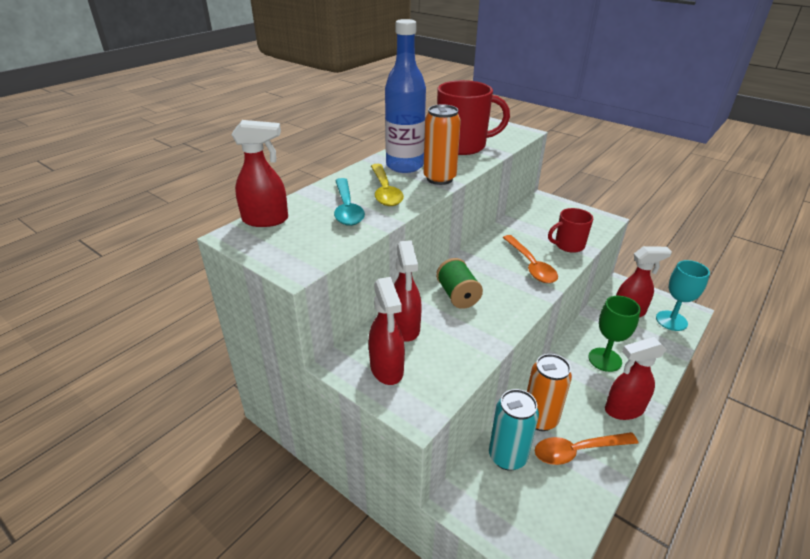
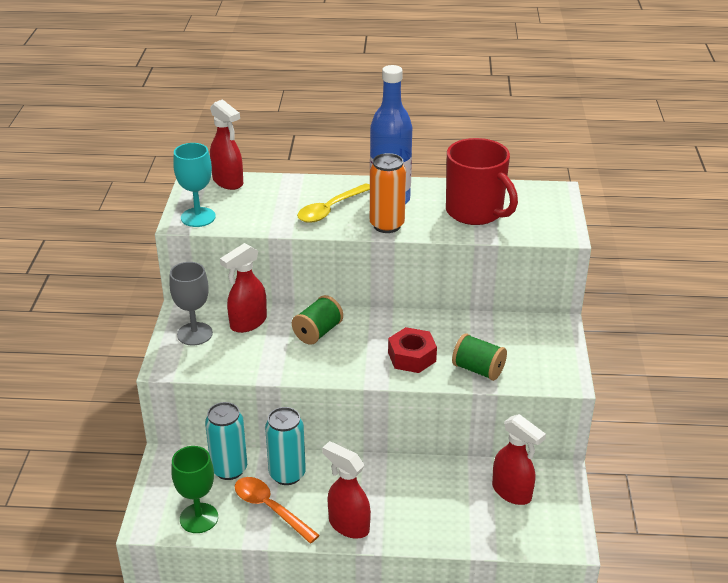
camera: 55 degrees right, 0 degrees up
turquoise spoon [334,178,365,226] -> none
red spray bottle [369,277,405,385] -> grey goblet [169,262,213,346]
orange spoon [503,235,558,283] -> red nut [388,327,437,373]
orange can [527,354,572,431] -> turquoise can [265,407,306,485]
red mug [548,208,593,253] -> green spool [452,333,507,381]
green goblet [588,296,641,372] -> green goblet moved to [171,446,218,533]
turquoise goblet [656,260,710,331] -> turquoise goblet moved to [173,143,216,227]

